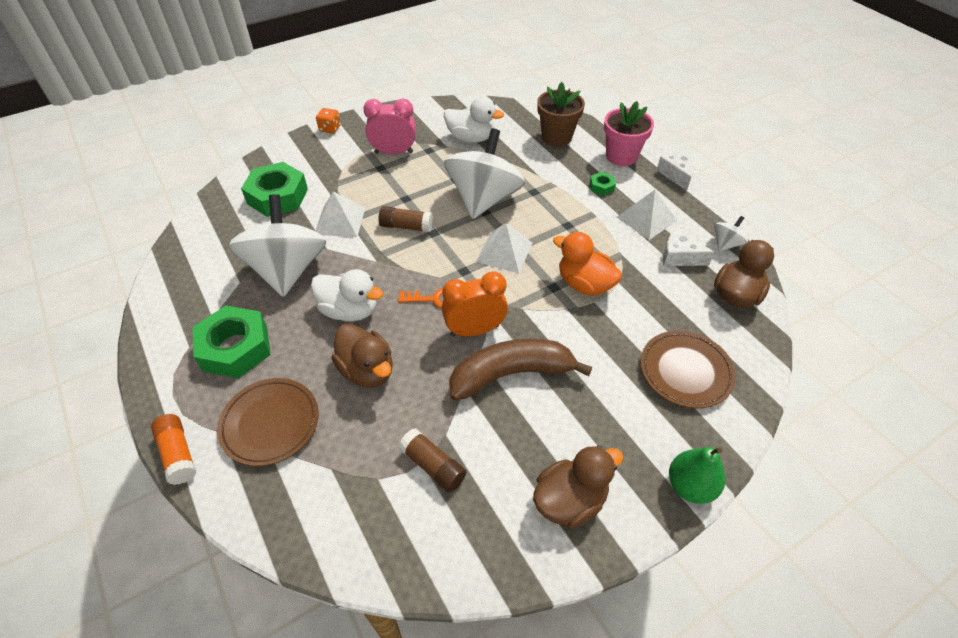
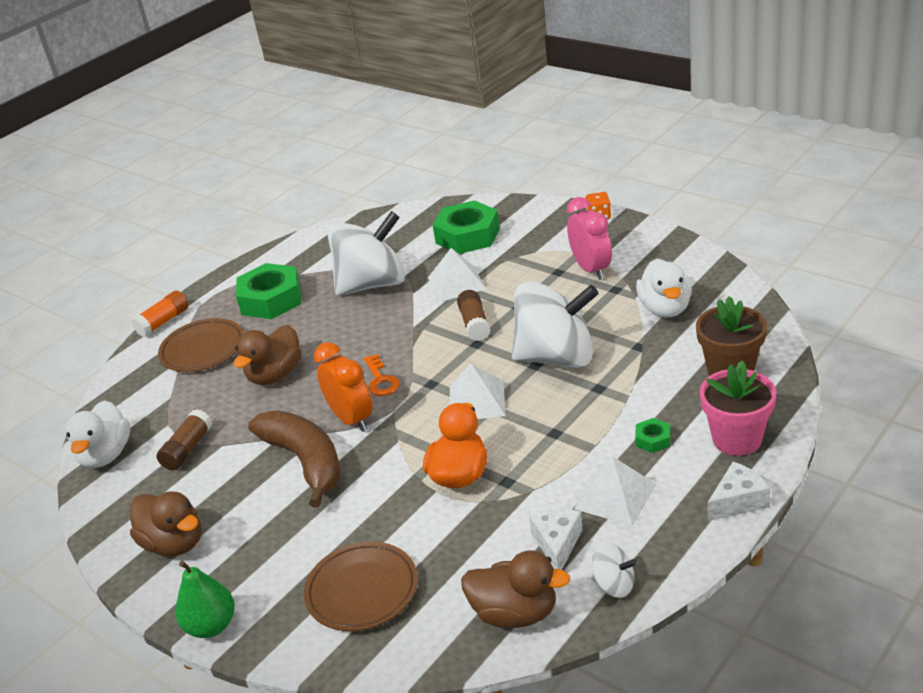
camera: 75 degrees right, 15 degrees down
white duck [311,269,383,321] -> white duck moved to [66,400,130,468]

